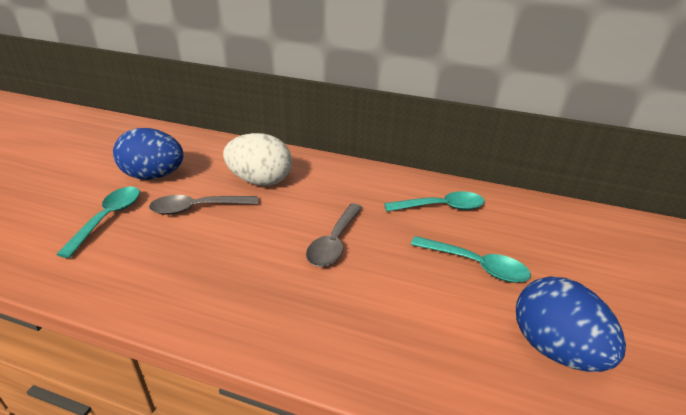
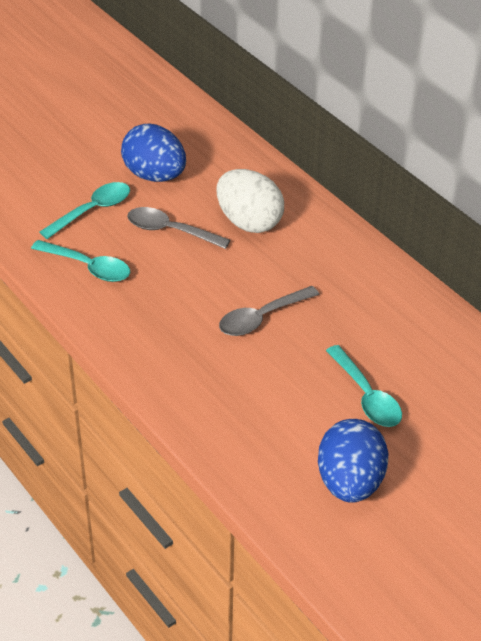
camera: 35 degrees right, 10 degrees up
turquoise spoon [384,191,485,212] -> turquoise spoon moved to [31,240,130,282]

